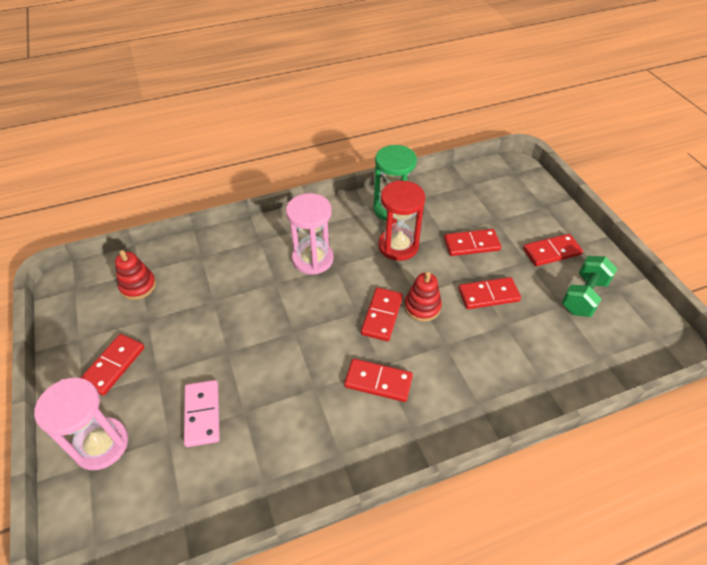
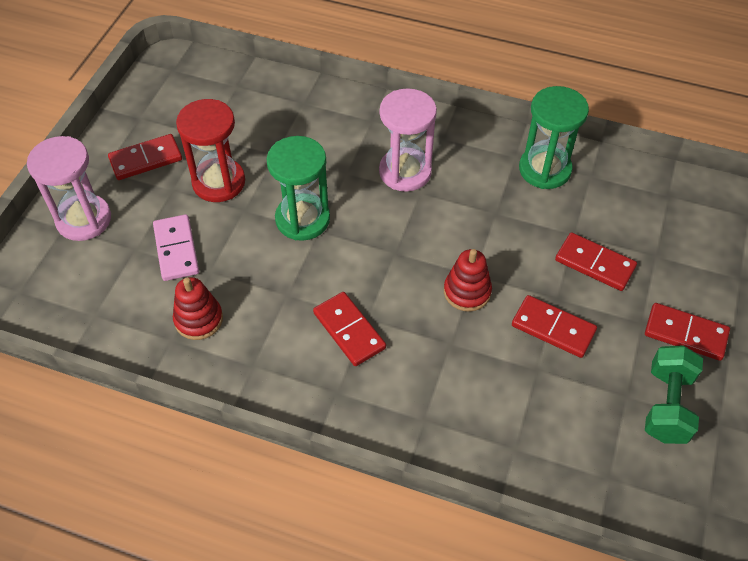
camera: 40 degrees right, 5 degrees up
red stacking toy [115,250,156,300] -> red stacking toy moved to [173,277,223,340]
pink domino [184,380,220,447] -> pink domino turned 45 degrees counterclockwise [153,214,199,281]
red domino [361,287,403,341] -> none
red hourglass [378,181,425,261] -> red hourglass moved to [176,99,245,202]
green dumbbell [562,256,617,317] -> green dumbbell turned 60 degrees counterclockwise [645,345,703,444]
none -> green hourglass [266,136,330,241]

